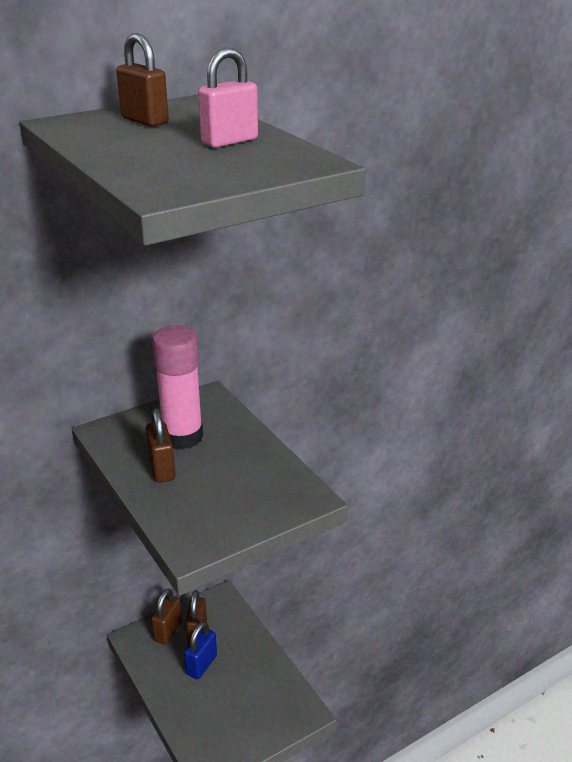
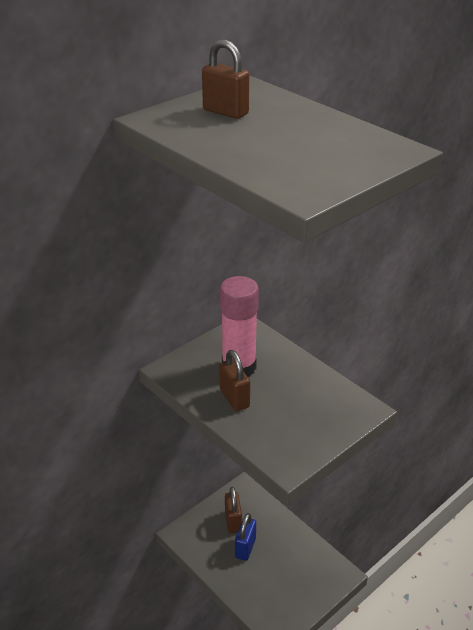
camera: 10 degrees left, 5 degrees up
brown padlock [151,588,182,645] -> none
pink padlock [198,47,258,148] -> none

